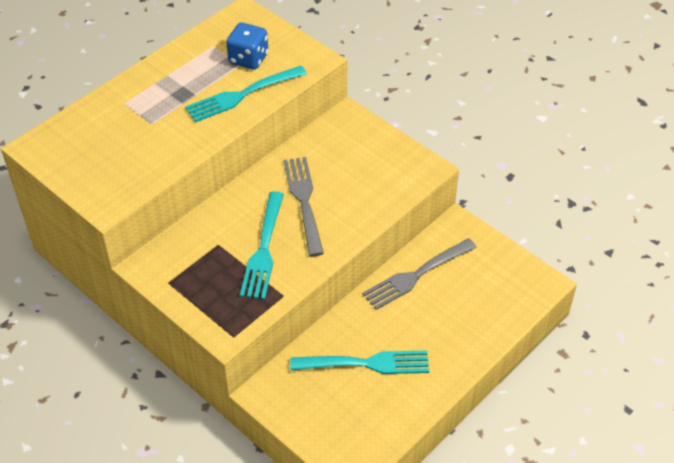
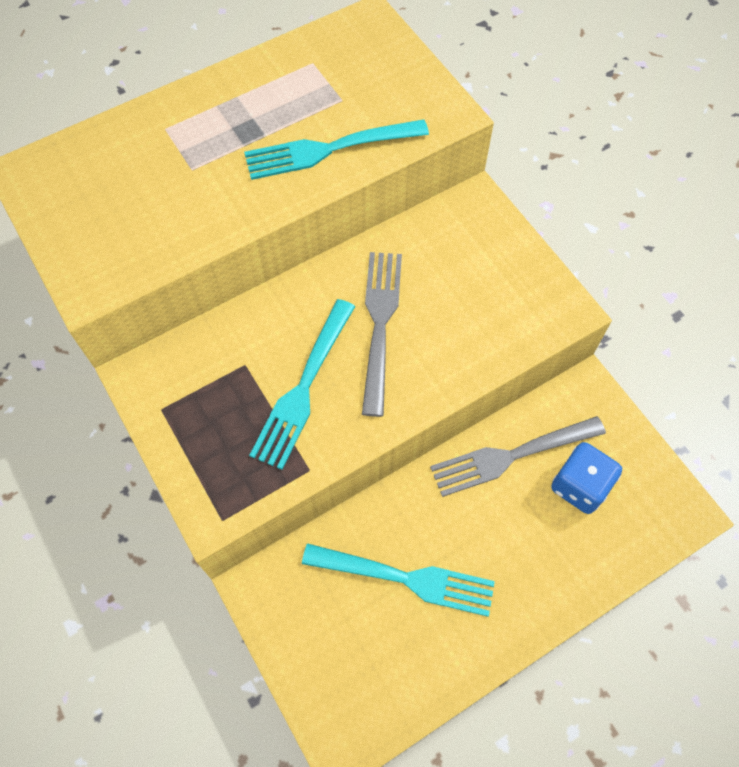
camera: 15 degrees right, 15 degrees up
blue dice [226,22,268,70] -> blue dice moved to [551,442,622,514]

